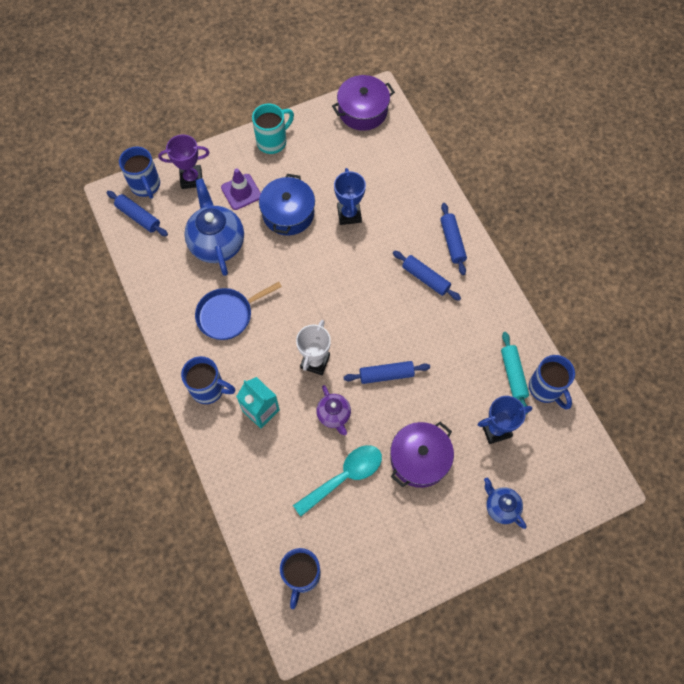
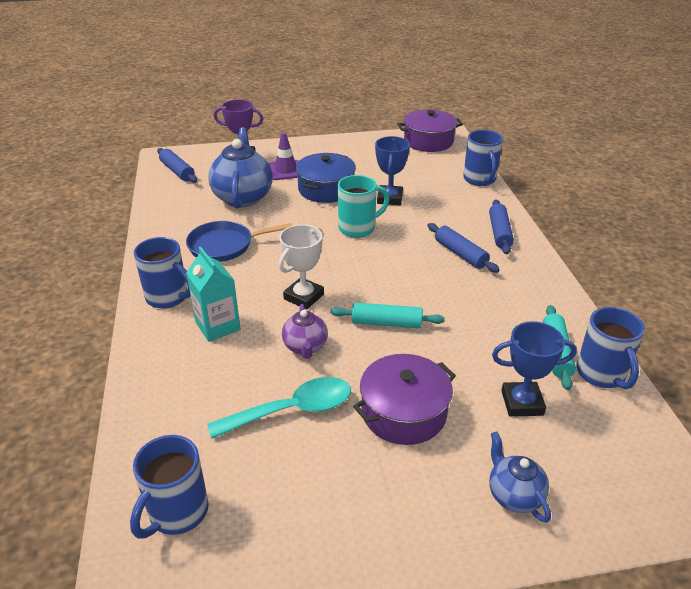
camera: 15 degrees right, 30 degrees down
blue mug [119,146,160,199] -> blue mug moved to [463,130,503,186]
turquoise mug [252,103,294,154] -> turquoise mug moved to [338,175,390,238]
blue rolling pin [344,361,430,384] -> turquoise rolling pin [331,303,445,328]

